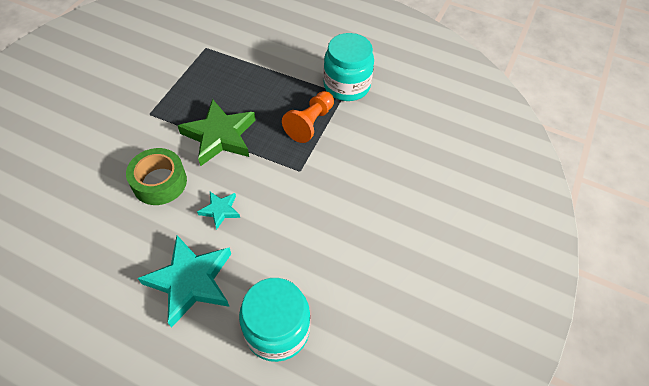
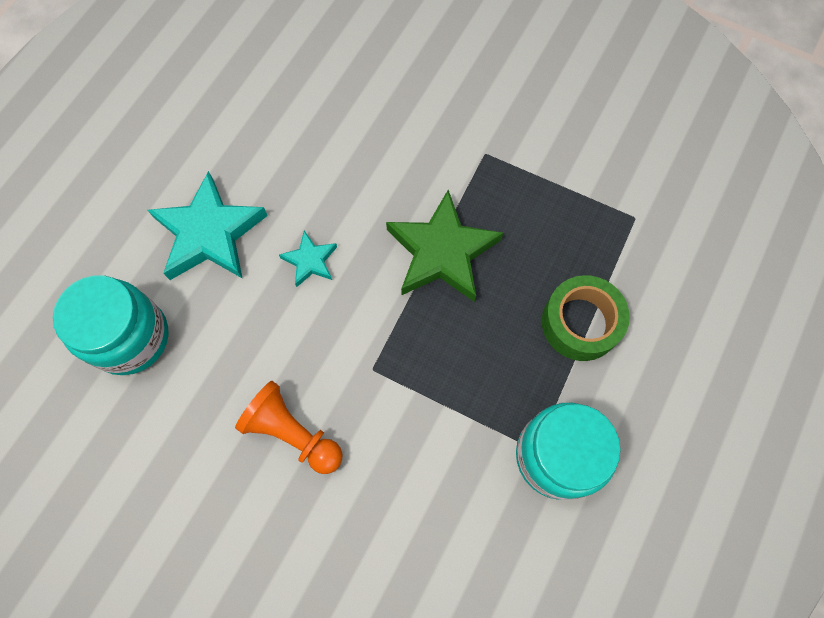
camera: 95 degrees right, 15 degrees up
green tape [126,148,187,205] -> green tape moved to [542,275,630,361]
orange pawn [282,91,334,143] -> orange pawn moved to [235,381,343,474]

